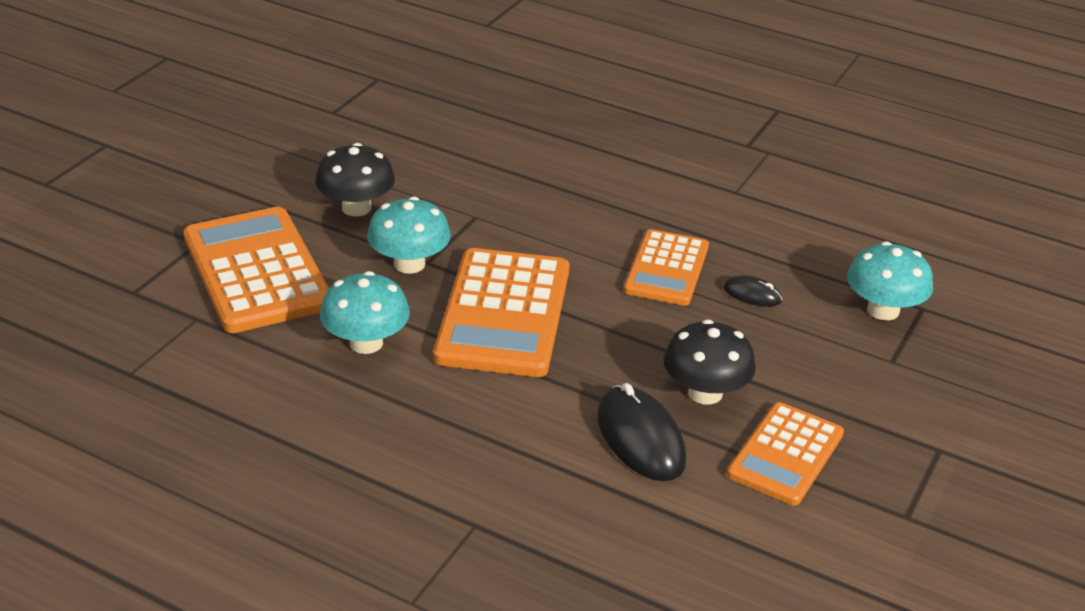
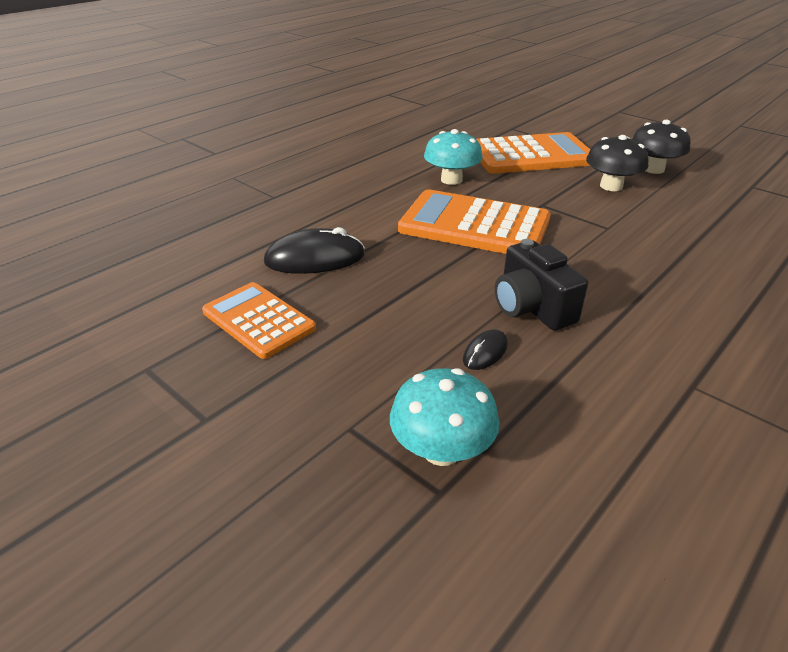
camera: 105 degrees right, 0 degrees up
turquoise mushroom [367,196,451,274] -> none
orange calculator [624,229,709,306] -> black camera [495,239,588,331]
black mushroom [663,319,756,405] -> black mushroom moved to [632,120,691,174]

